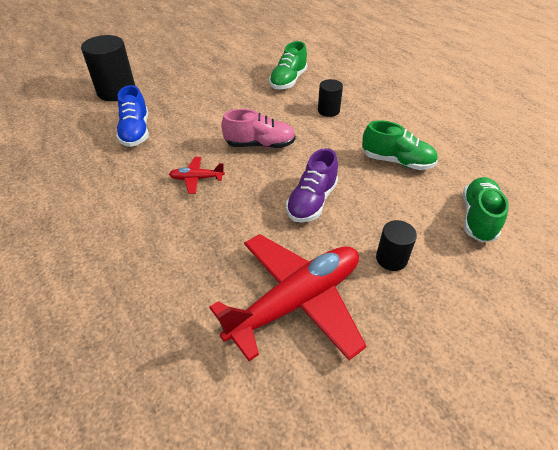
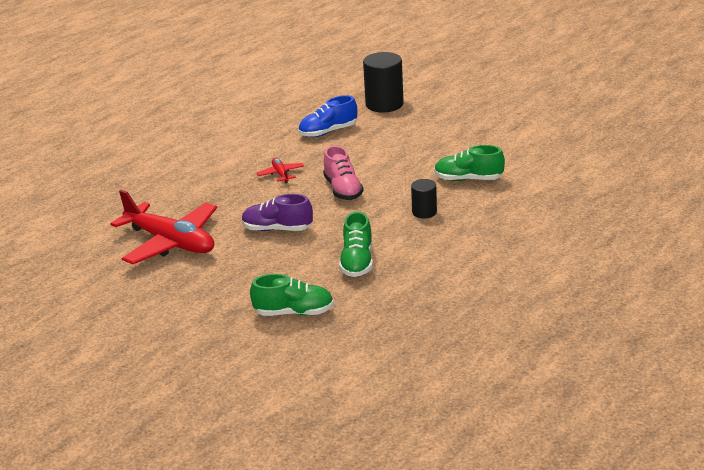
camera: 75 degrees right, 15 degrees down
black cylinder [376,220,417,271] -> none

